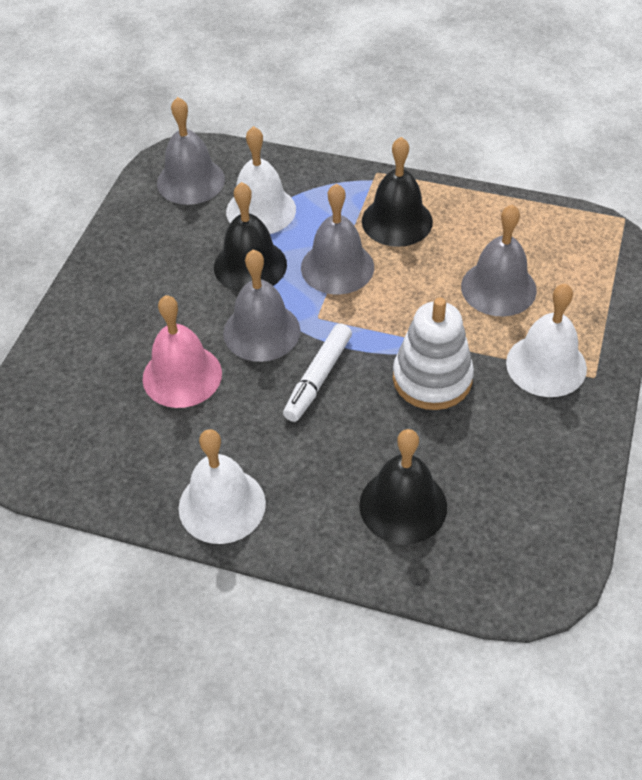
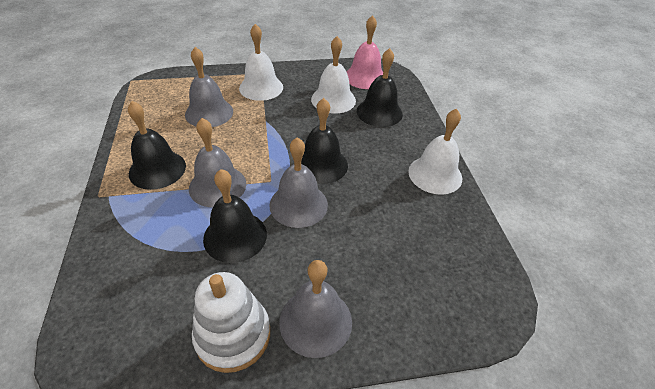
camera: 120 degrees left, 5 degrees down
pink bell [142,295,222,408] -> pink bell moved to [347,15,383,89]
grey bell [157,97,225,205] -> grey bell moved to [279,260,352,358]
white bell [226,126,296,234] -> white bell moved to [311,36,356,114]
white marker [283,323,352,422] -> black bell [301,98,348,184]
white stacking toy [393,297,474,410] -> white stacking toy moved to [192,272,270,373]

